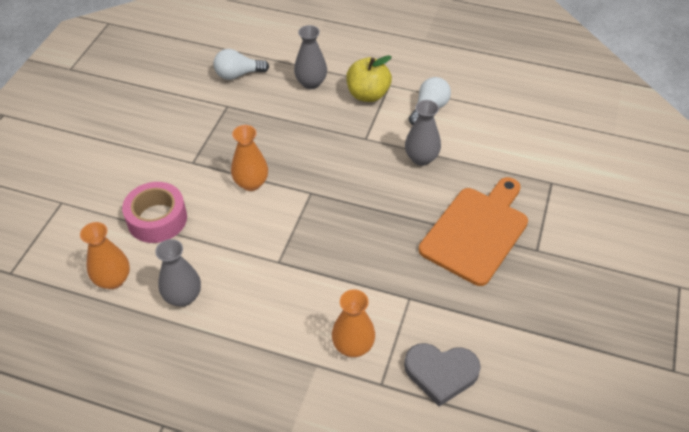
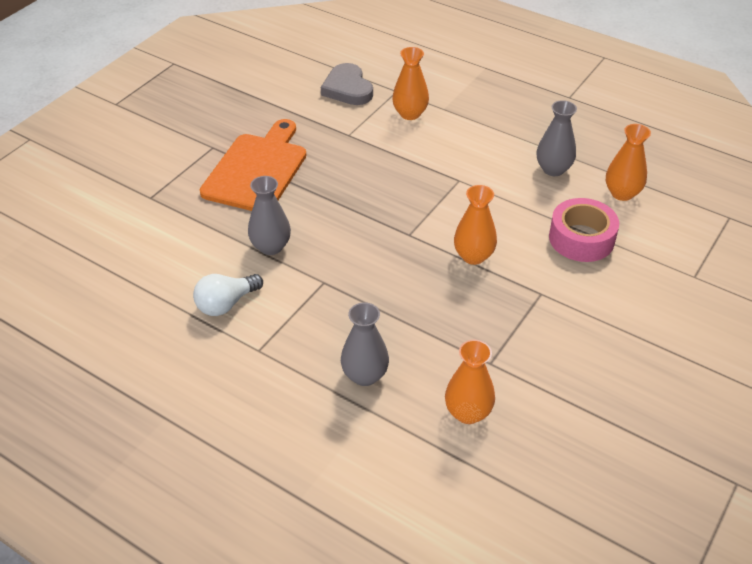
camera: 165 degrees left, 5 degrees down
white light bulb [214,49,269,80] -> orange vase [445,340,495,424]
yellow apple [346,55,392,102] -> none
grey heart [404,343,481,407] -> grey heart turned 135 degrees counterclockwise [321,63,373,105]
orange cutting board [419,177,528,286] -> orange cutting board turned 150 degrees clockwise [200,119,306,211]

